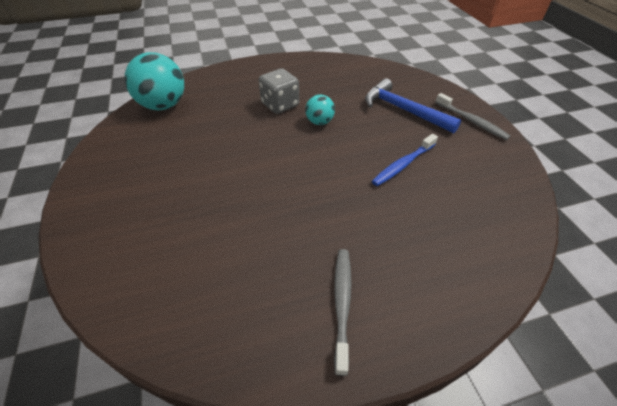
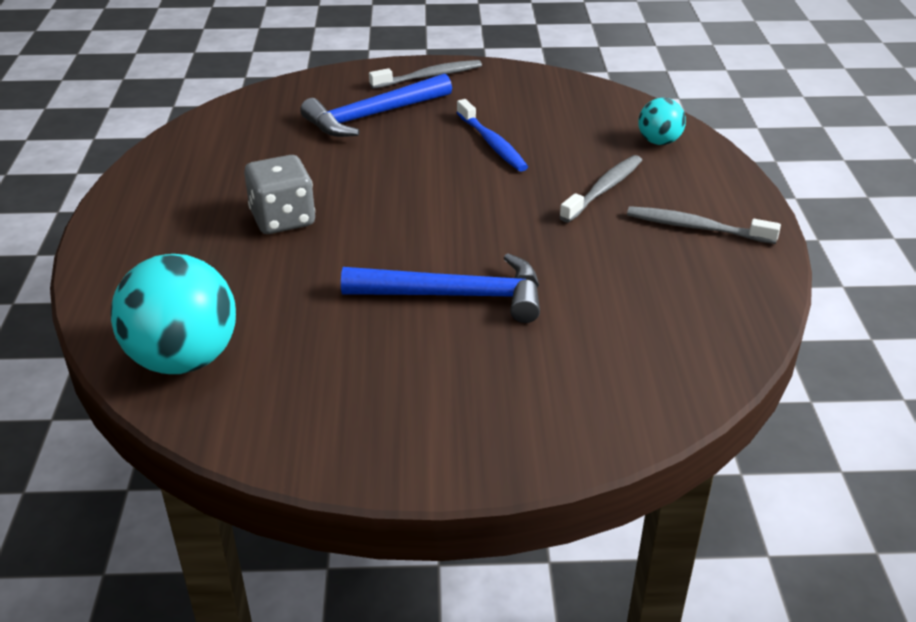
camera: 75 degrees left, 10 degrees down
turquoise ball [305,95,335,125] -> turquoise ball moved to [638,98,686,145]
none -> blue hammer [341,253,540,323]
none -> grey toothbrush [559,155,642,222]

